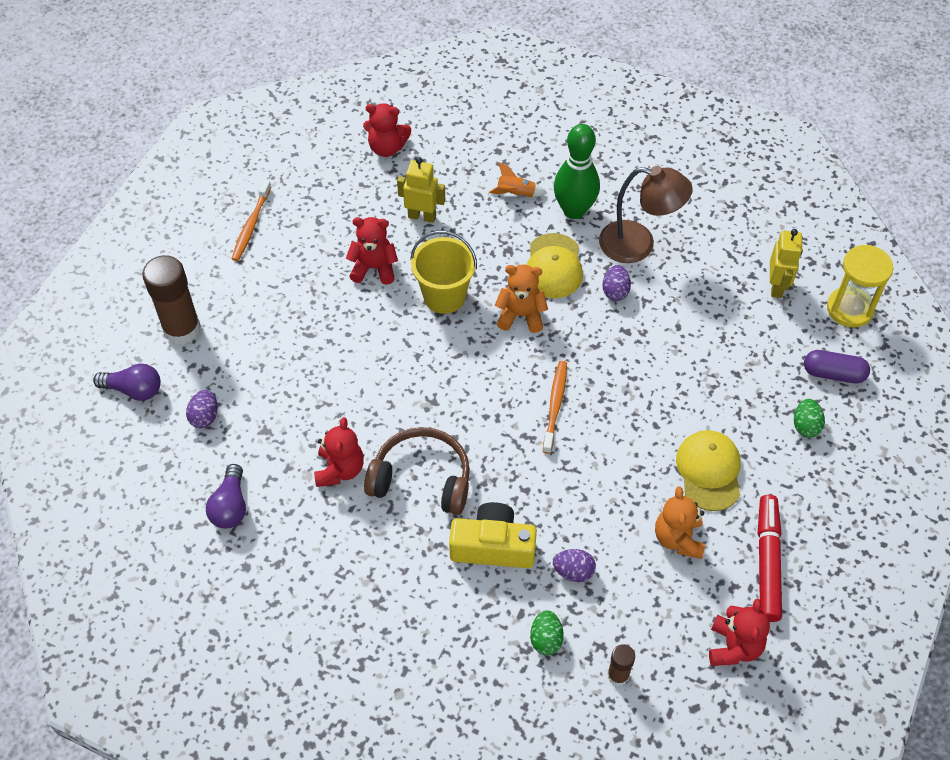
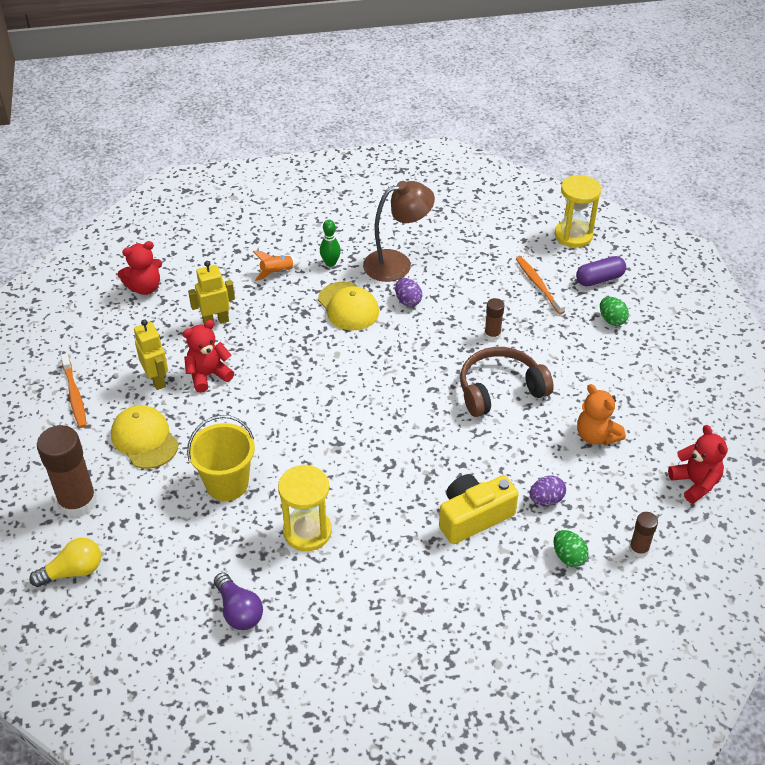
camera: 35 degrees left, 10 degrees down
purple light bulb [93,364,161,401] -> yellow light bulb [29,538,101,587]
purple egg [186,390,218,428] -> none
red teddy bear [314,417,364,487] -> yellow hourglass [278,465,332,551]
brown headphones [364,427,470,515] -> brown headphones moved to [460,347,554,417]
yellow bucket [410,231,477,314] -> yellow bucket moved to [187,415,255,501]
orange teddy bear [495,265,548,333] -> none
orange toothbrush [543,361,567,454] -> orange toothbrush moved to [516,256,566,314]
green bowling pin [554,124,600,219] -> green bowling pin [320,220,341,267], size x0.52
yellow cap [676,430,741,511] -> yellow cap moved to [111,405,179,469]
red marker [758,495,782,622] -> none
yellow robot [770,229,803,298] -> yellow robot moved to [134,319,168,390]
none -> brown glue stick [484,298,504,341]

